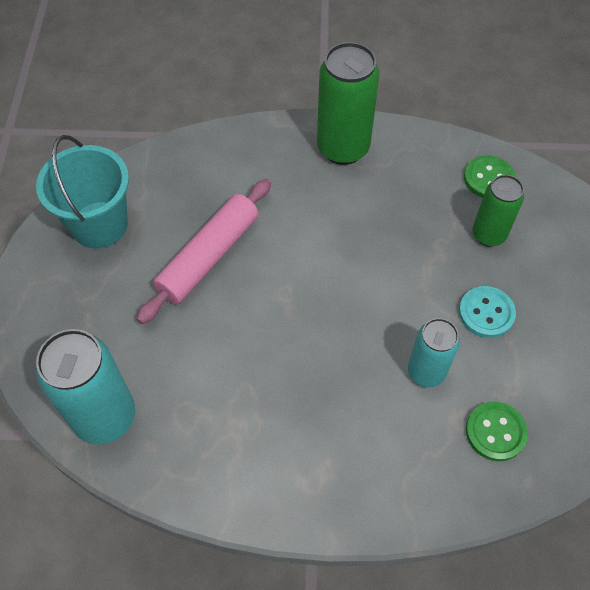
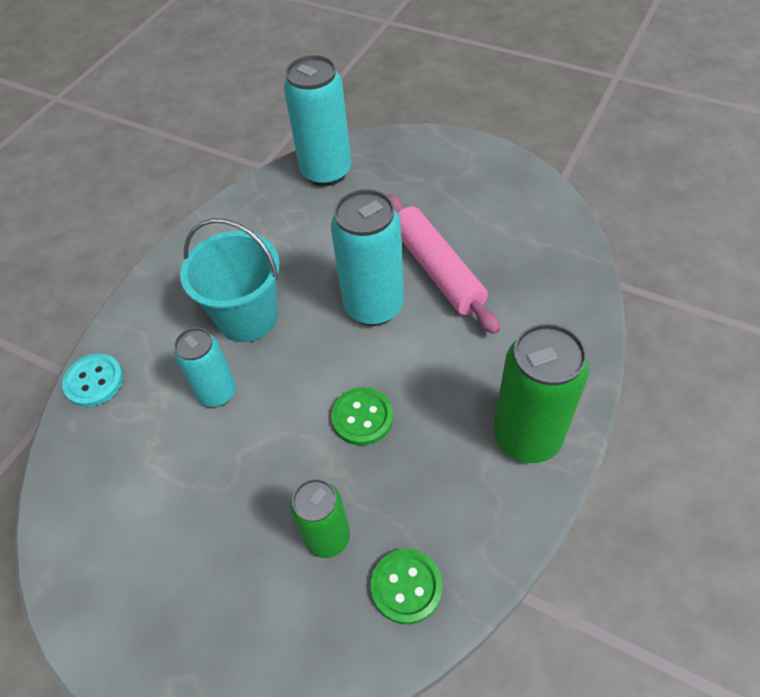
camera: 120 degrees right, 5 degrees down
turquoise bucket [36,135,129,249] -> turquoise bucket moved to [180,218,280,342]
turquoise button [459,286,516,338] -> turquoise button moved to [62,353,124,407]
green button [466,402,528,461] -> green button moved to [331,387,393,446]
none -> turquoise can [331,189,404,326]

